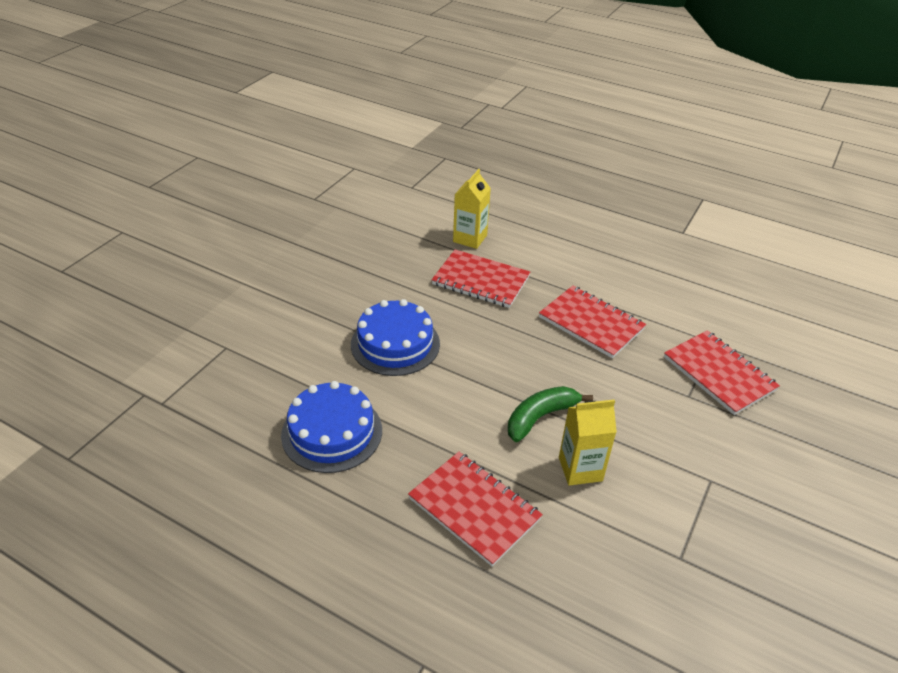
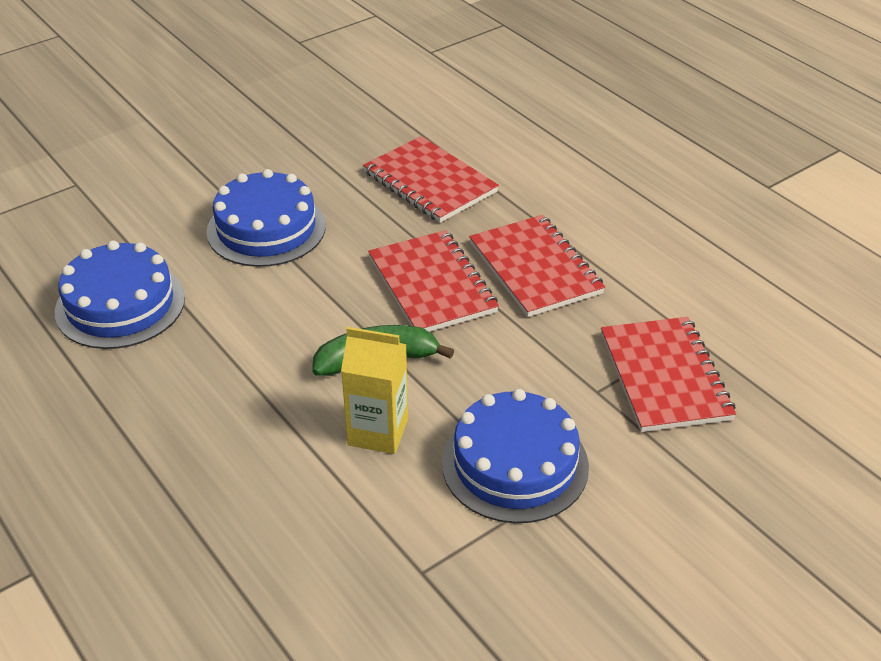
camera: 25 degrees right, 0 degrees up
red notebook [408,452,543,567] -> red notebook moved to [368,230,499,332]
yellow carton [453,169,491,249] -> none
none -> blue cake [442,389,589,523]

